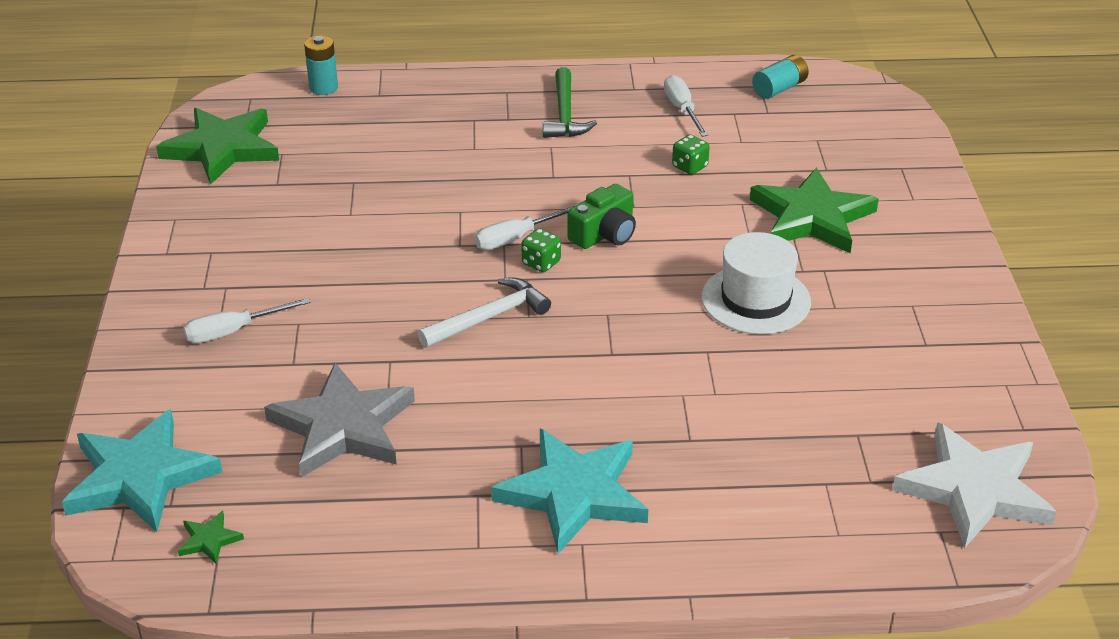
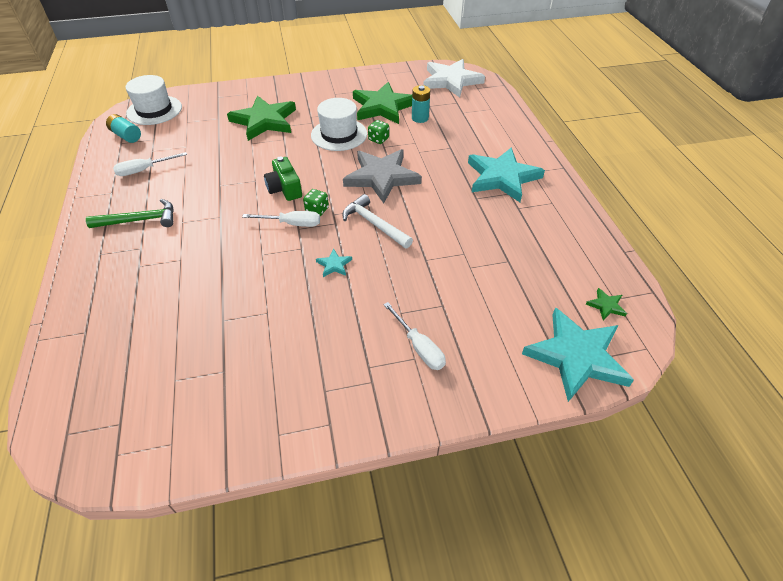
camera: 100 degrees left, 10 degrees up
green star [156,108,279,185] -> green star moved to [353,82,412,124]
grey star [264,363,415,477] -> grey star moved to [343,149,422,203]
turquoise battery [304,35,338,95] -> turquoise battery moved to [412,85,430,123]
white screwdriver [474,204,578,250] -> white screwdriver turned 45 degrees counterclockwise [242,211,320,227]
green camera [567,184,636,249] -> green camera turned 150 degrees counterclockwise [264,156,302,201]
green dice [672,134,710,175] -> green dice moved to [368,120,389,144]
none -> white hat [125,75,182,125]
none -> turquoise star [316,249,352,277]

